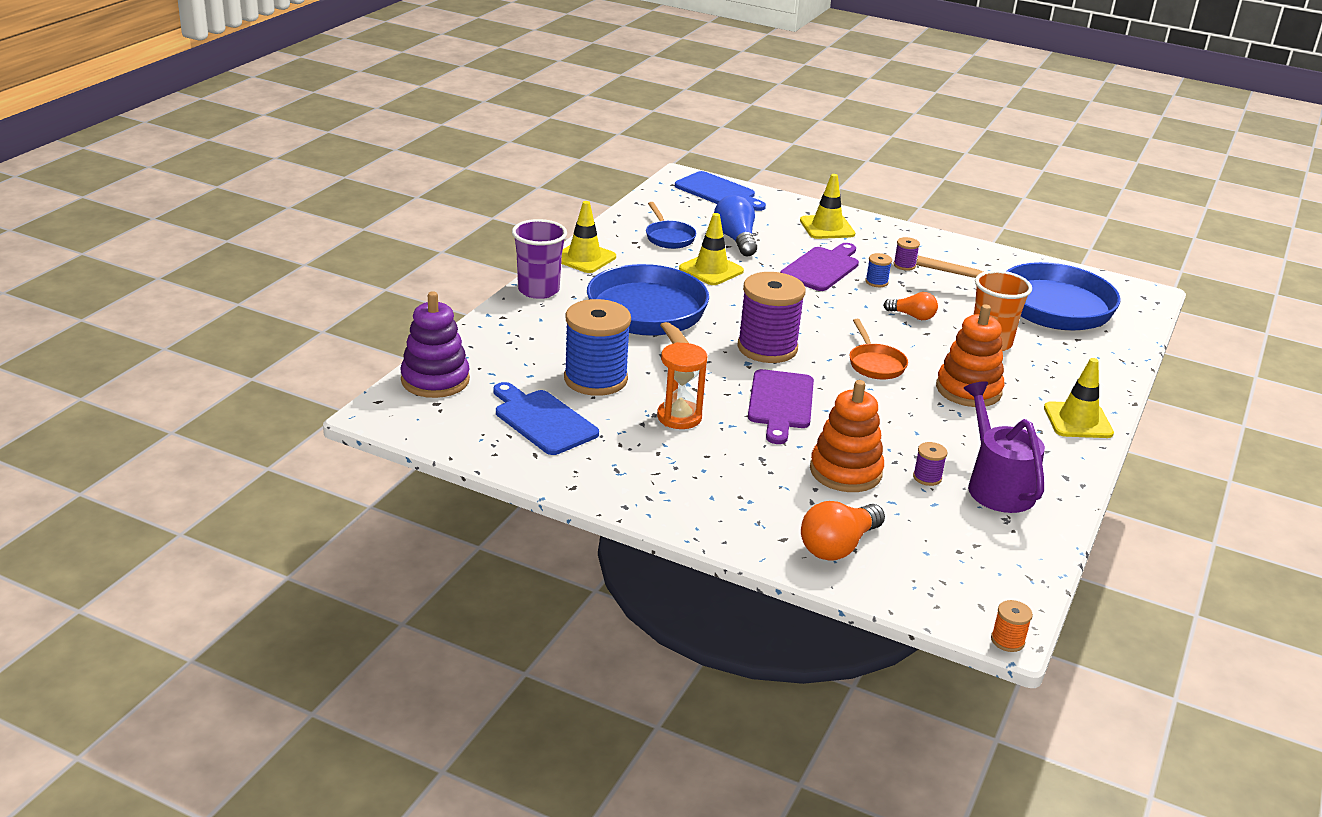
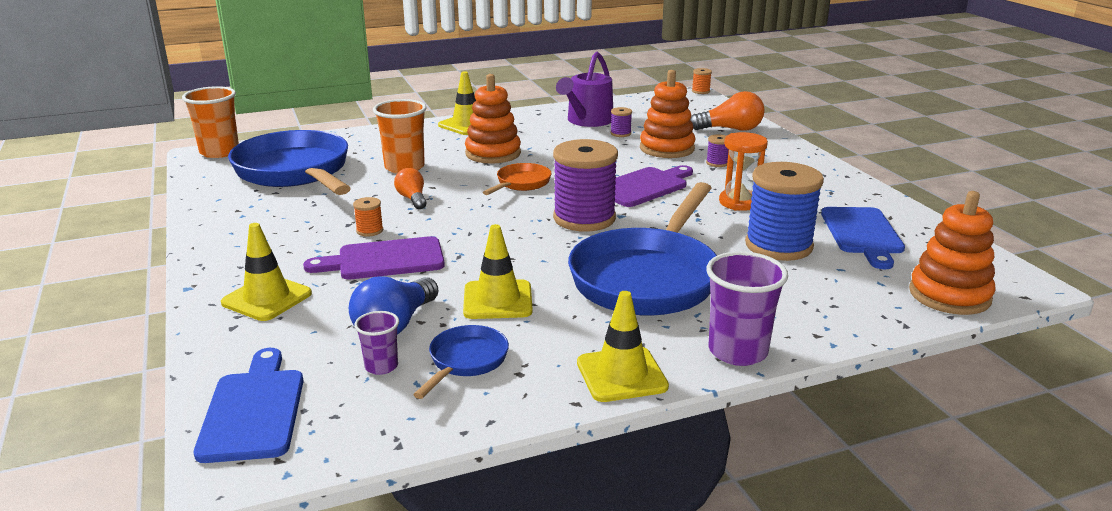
camera: 135 degrees left, 5 degrees down
purple stacking toy [400,291,470,398] -> orange stacking toy [909,191,996,315]
blue spool [866,253,892,287] -> orange spool [353,197,383,237]
purple spool [894,237,920,271] -> purple spool moved to [706,134,729,167]
none -> orange cup [182,86,239,158]
none -> purple cup [354,311,399,375]

